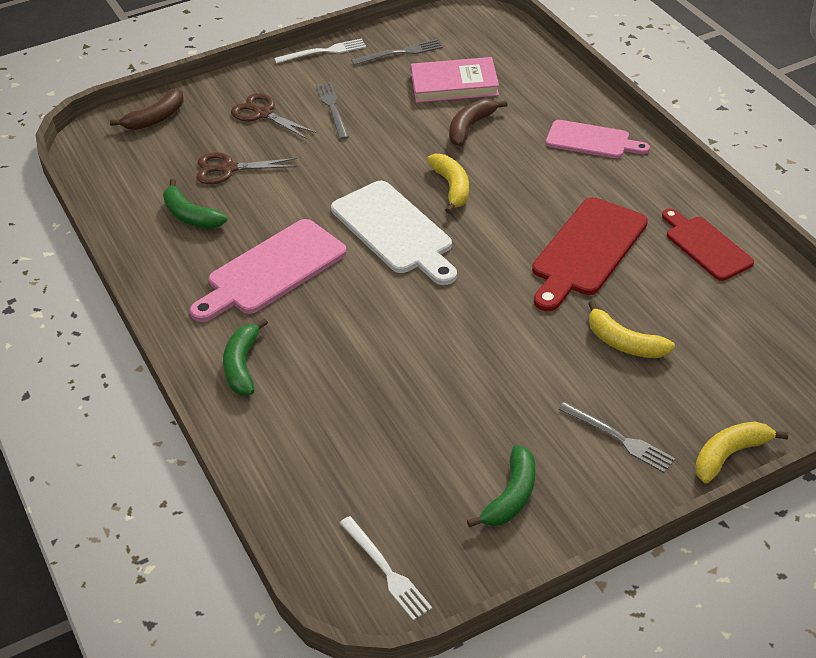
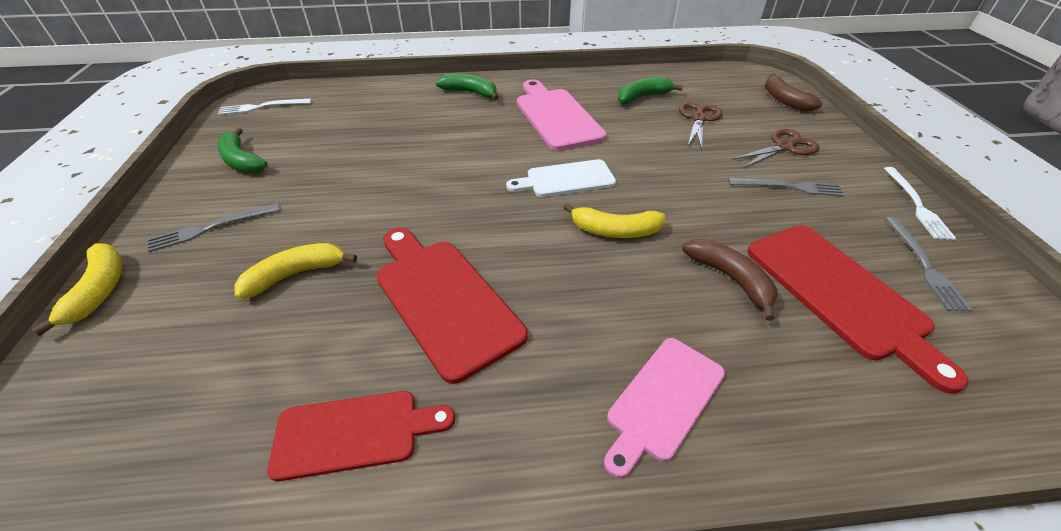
camera: 110 degrees right, 0 degrees up
white cutting board [331,181,457,285] -> white cutting board [506,159,616,197], size x0.65
pink book [411,57,499,103] -> red cutting board [747,226,968,394]

